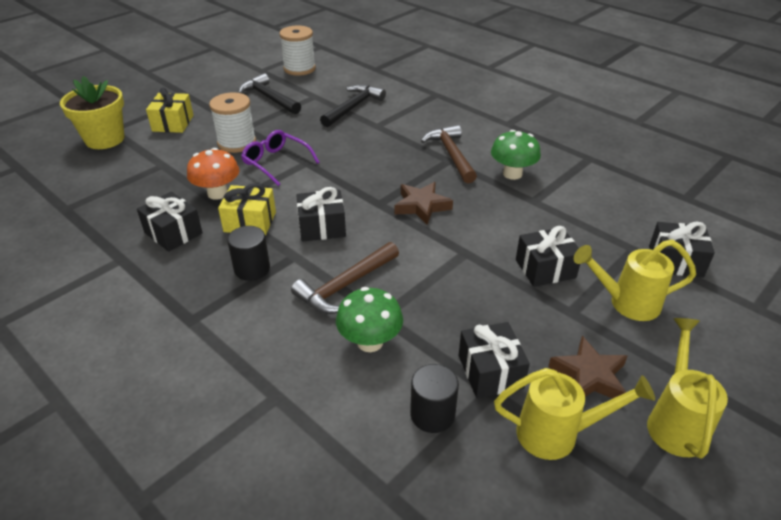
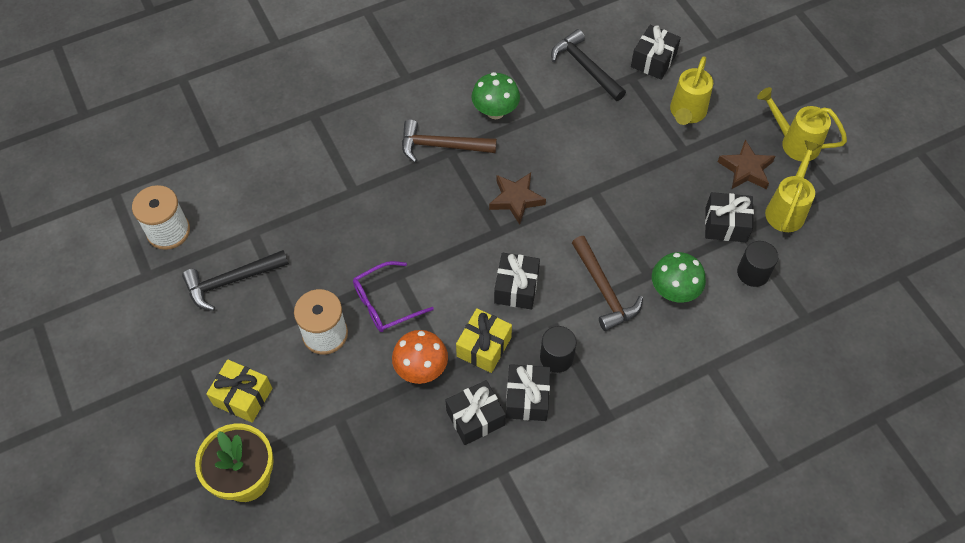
camera: 70 degrees left, 20 degrees up
black hammer [320,84,386,127] -> black hammer moved to [551,29,626,101]
black gift [516,226,580,287] -> black gift moved to [506,364,550,421]

